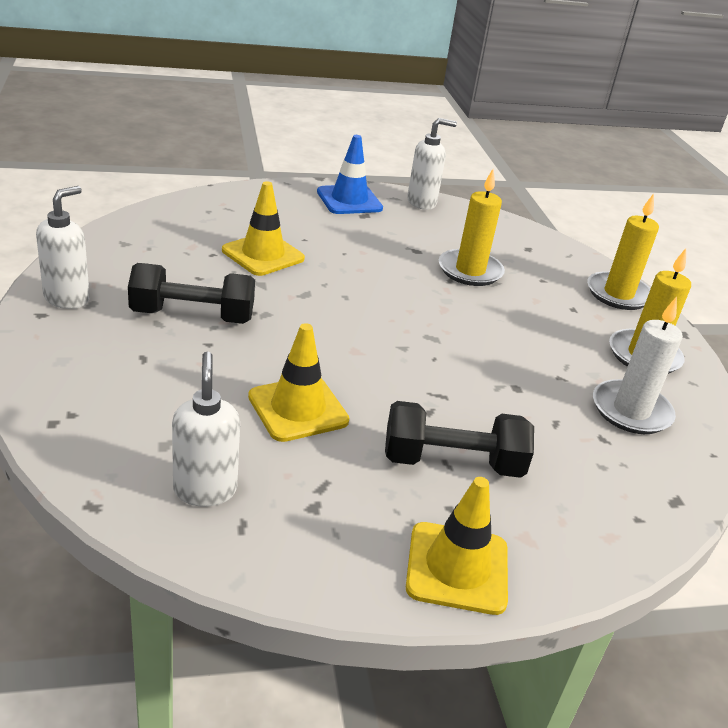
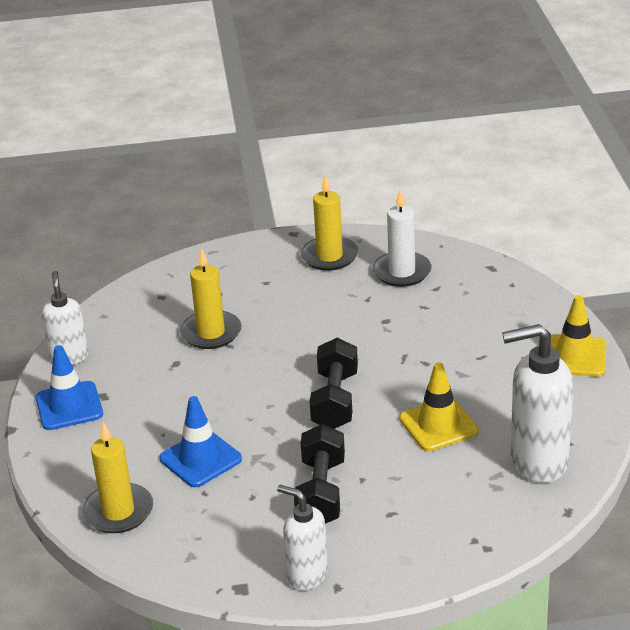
camera: 80 degrees left, 0 degrees up
white soap dispenser [172,351,240,507] -> white soap dispenser [502,324,573,483], size x1.63
yellow traffic cone [222,181,305,276] -> blue traffic cone [159,396,242,487]
black dumbbell [385,401,534,478] -> black dumbbell moved to [310,338,358,429]
yellow candle [587,193,659,310] -> yellow candle moved to [82,422,153,533]

